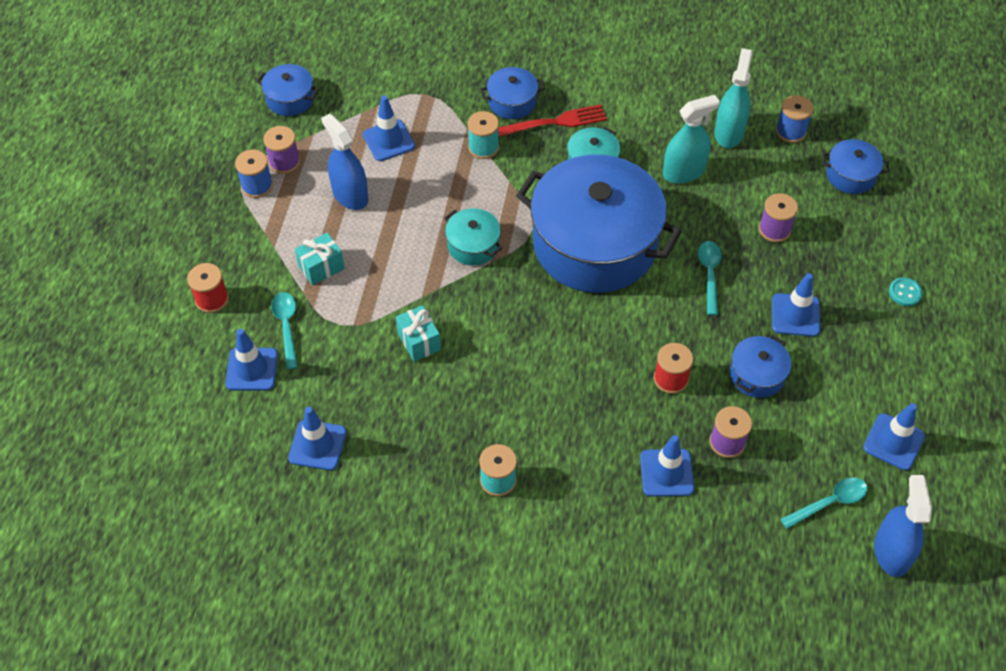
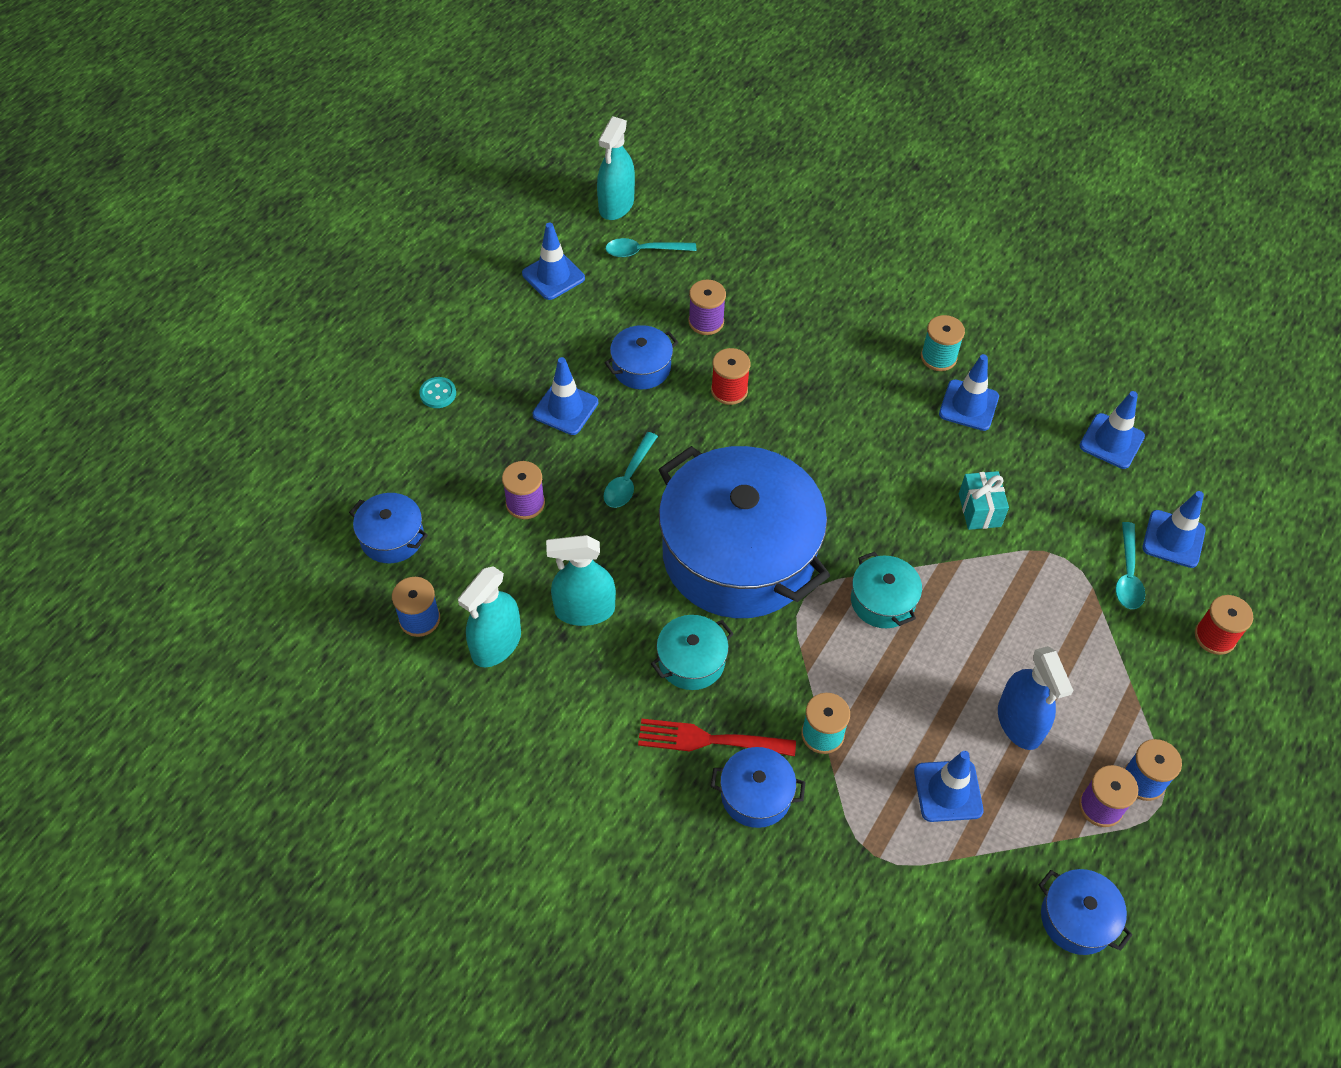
camera: 160 degrees left, 0 degrees up
turquoise gift [295,233,345,285] -> none
blue traffic cone [640,435,694,497] -> blue traffic cone moved to [939,354,999,431]
blue spray bottle [874,475,932,577] -> turquoise spray bottle [597,116,635,220]

